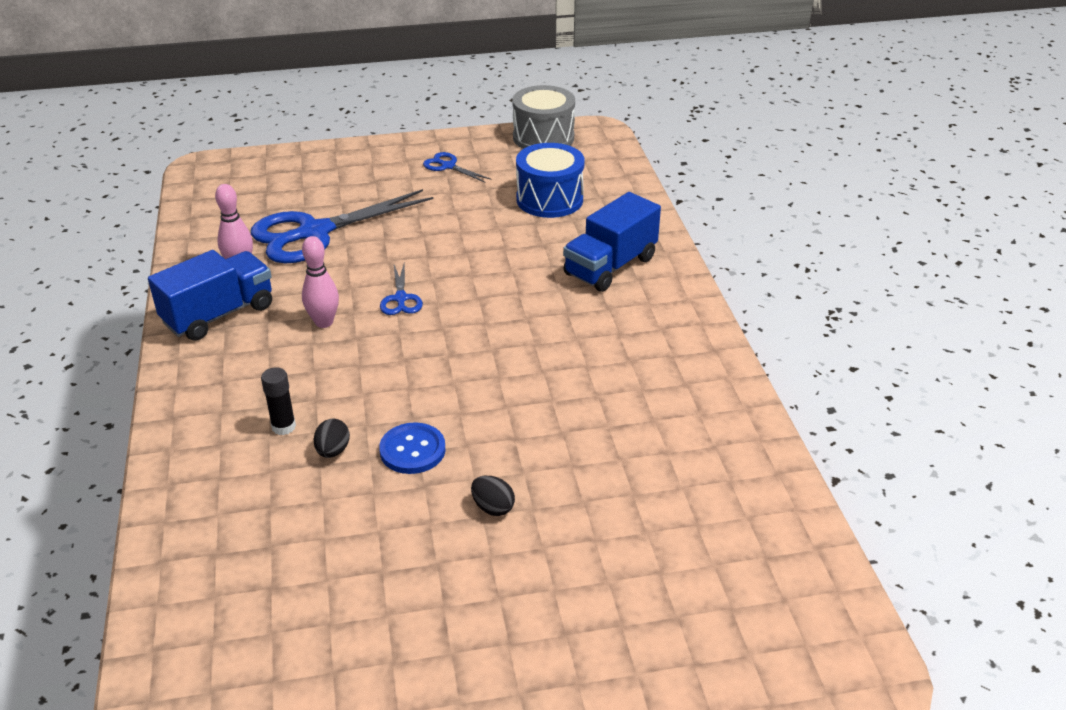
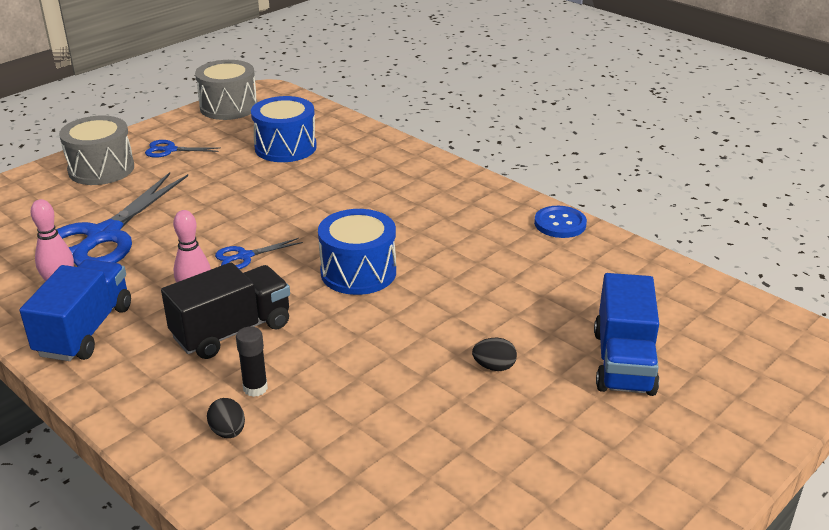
camera: 35 degrees left, 5 degrees down
black egg [314,419,350,458] -> black egg moved to [207,398,245,438]
blue button [379,422,446,474] -> blue button moved to [534,206,587,238]
blue scissors [380,262,423,315] -> blue scissors turned 105 degrees clockwise [215,238,303,269]
blue truck [563,192,661,292] -> blue truck moved to [594,273,659,396]
none -> grey drum [59,116,134,185]
none -> black truck [161,262,290,359]
none -> blue drum [318,209,396,295]

